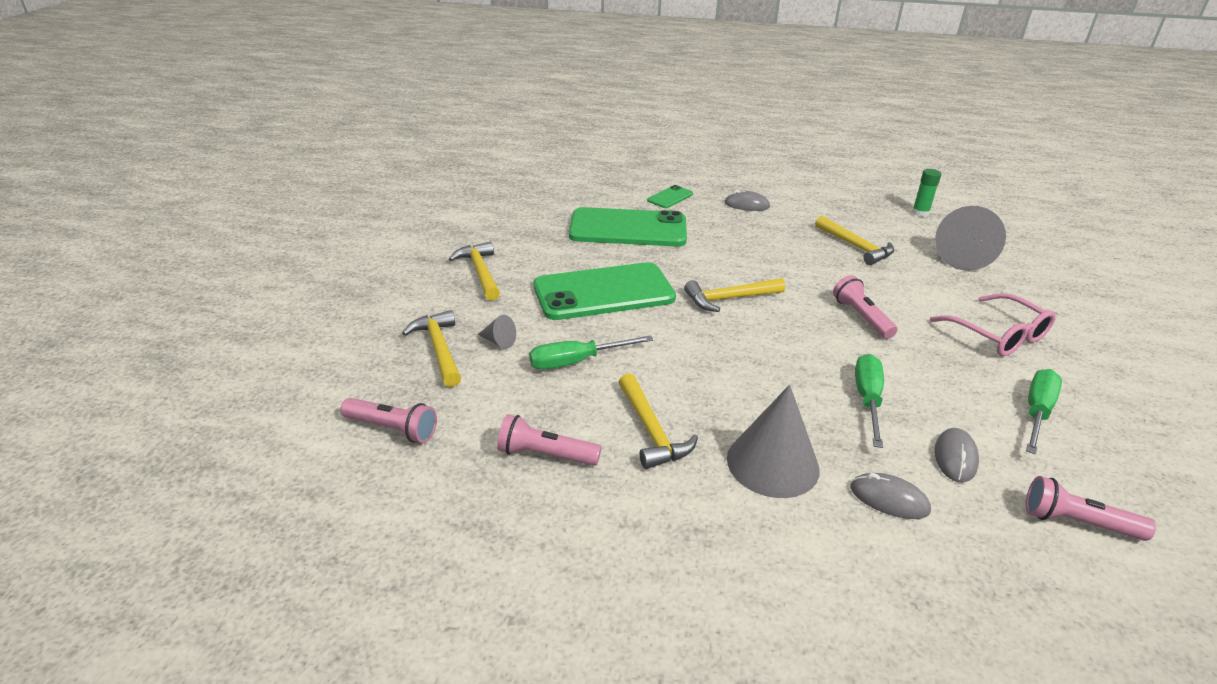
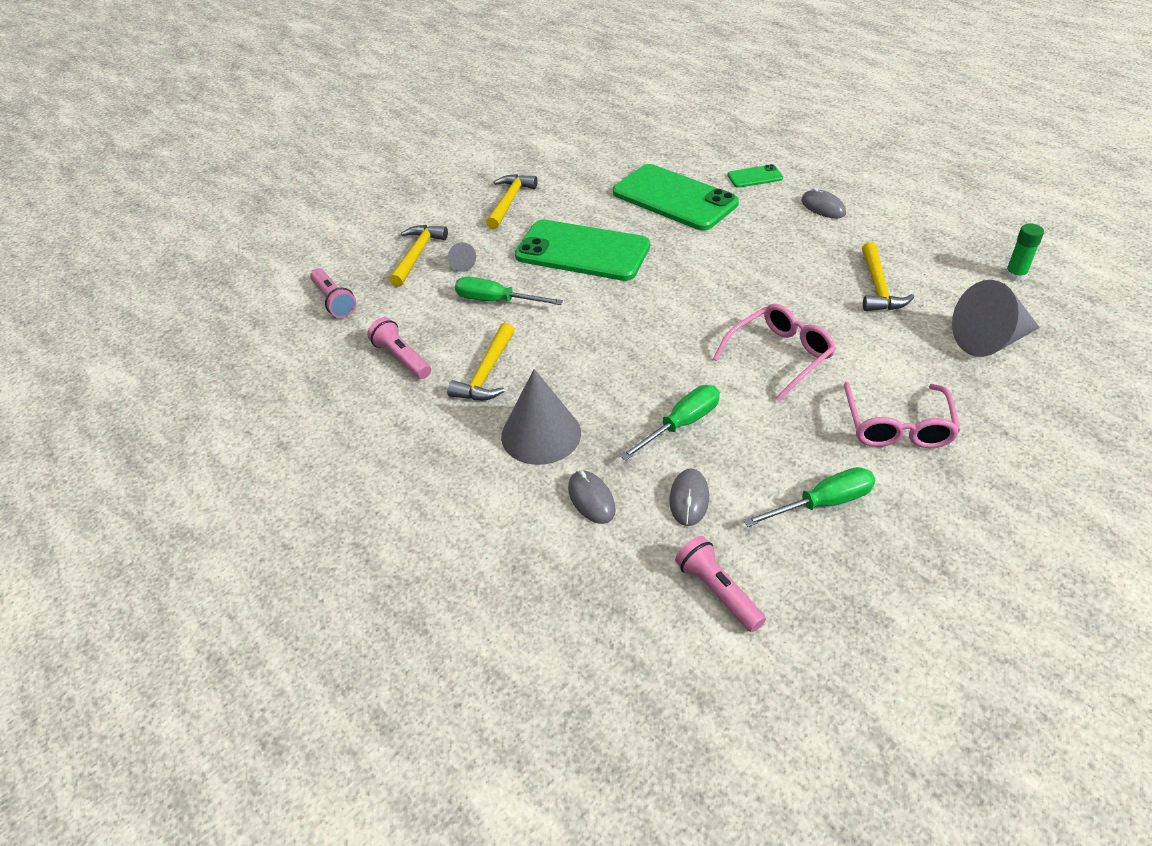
camera: 40 degrees right, 10 degrees up
yellow hammer [684,278,785,312] -> none
pink flashlight [833,275,897,339] -> pink glasses [713,304,836,401]
grey mouse [934,428,979,482] -> grey mouse turned 45 degrees counterclockwise [669,468,709,526]

